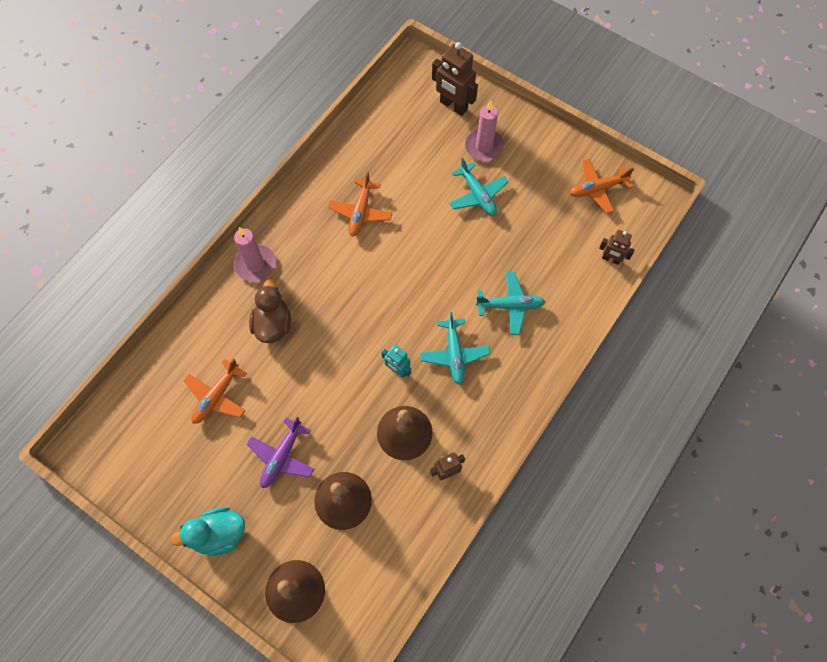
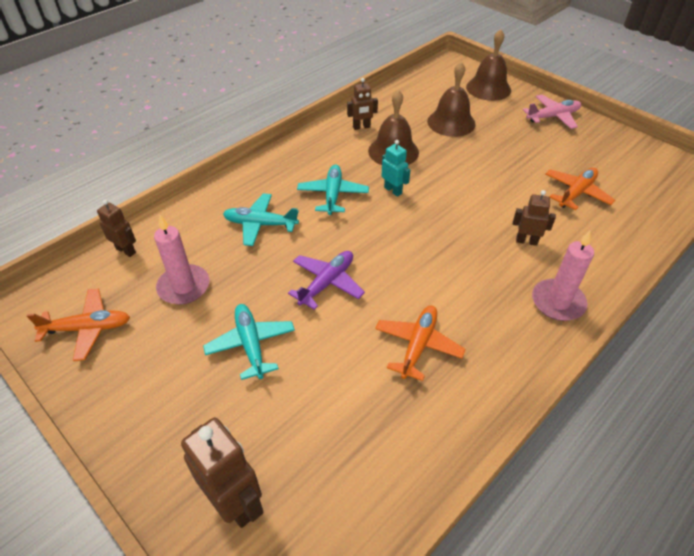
camera: 170 degrees left, 20 degrees down
turquoise duck [170,507,245,556] -> pink plane [523,95,581,129]
purple plane [247,417,314,488] -> purple plane moved to [288,251,365,310]
brown duck [249,279,291,343] -> brown robot [513,190,556,246]
pink candle [465,101,504,161] -> pink candle moved to [154,215,209,305]

